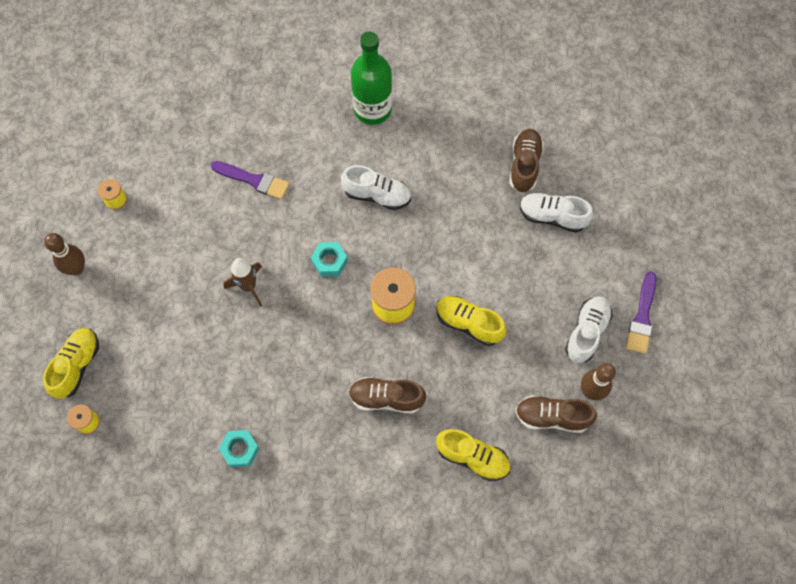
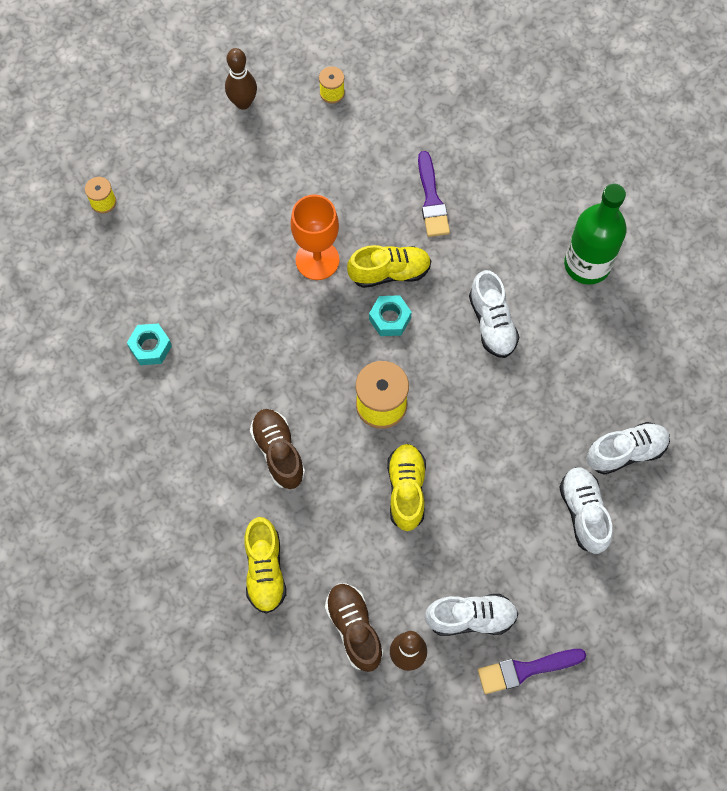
camera: 60 degrees right, 0 degrees up
yellow shoe [43,328,99,399] -> yellow shoe moved to [347,245,431,288]
brown rocket [223,258,262,307] -> orange goblet [291,195,339,280]
brown shoe [509,129,544,193] -> white shoe [586,422,670,475]

